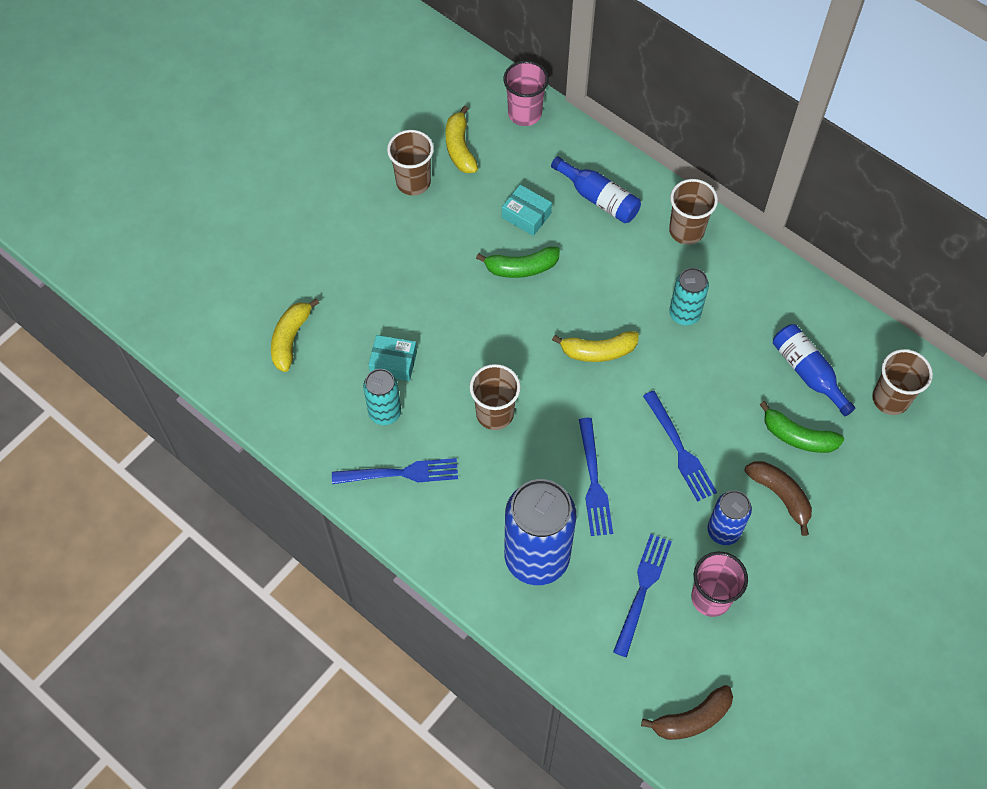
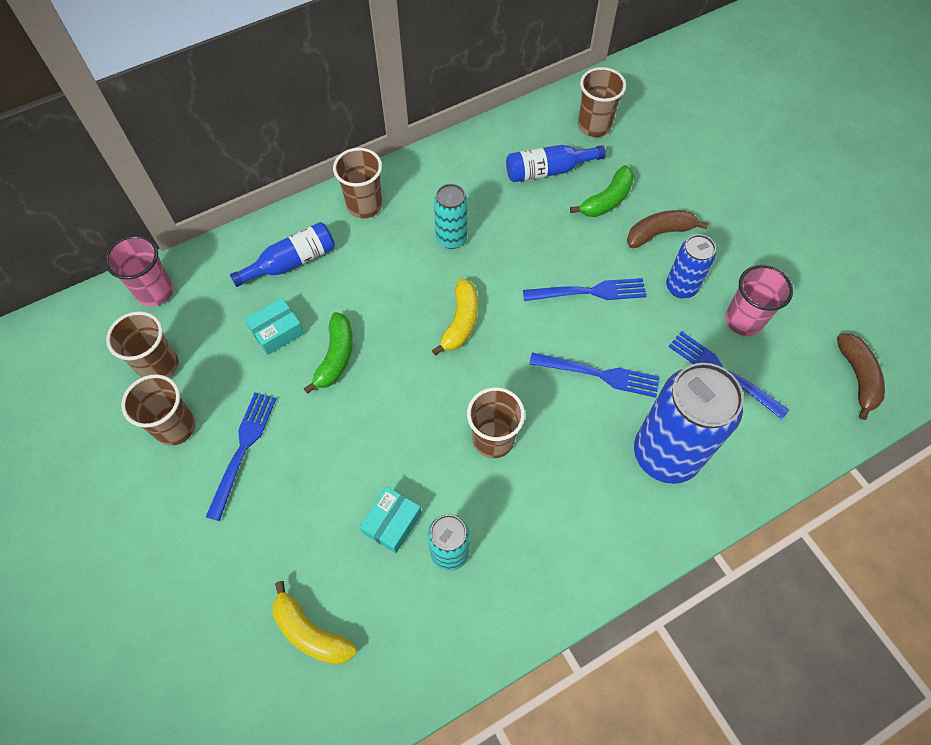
camera: 70 degrees left, 0 degrees up
blue fork [332,458,458,484] -> blue fork moved to [206,392,277,521]
yellow banana [446,106,478,173] -> brown cup [106,311,179,378]

